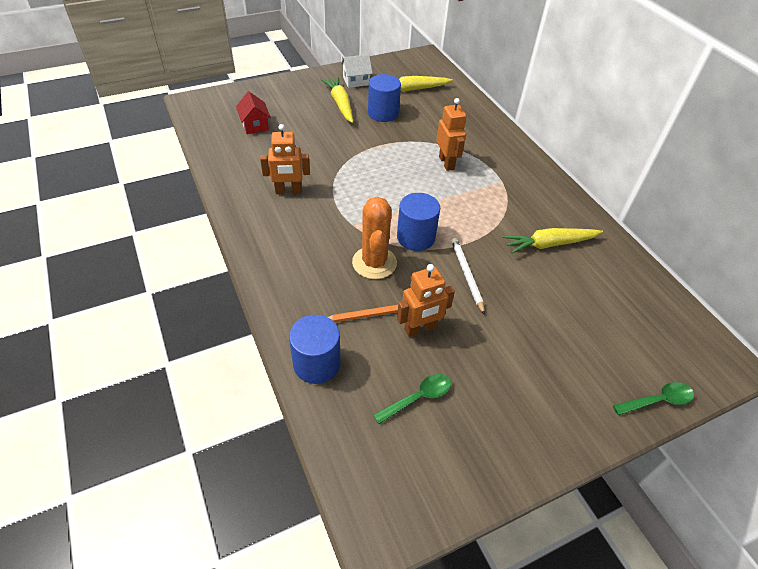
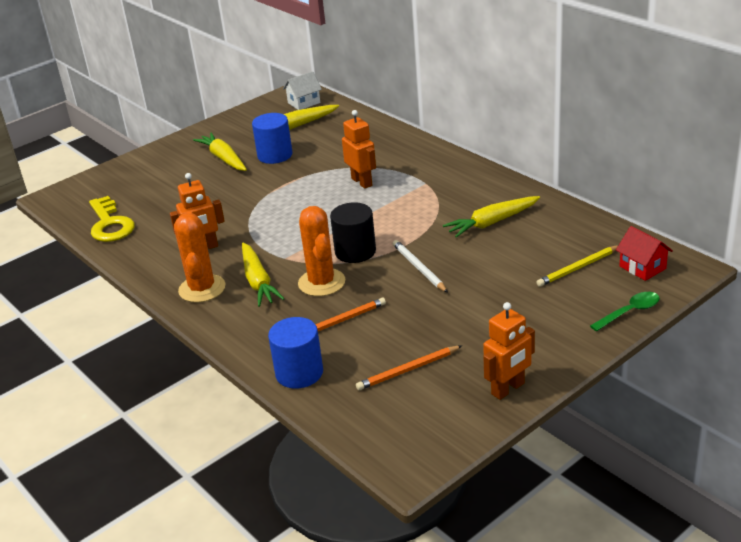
camera: 10 degrees left, 15 degrees down
red house [236,92,271,134] -> red house moved to [616,226,673,281]
white house [341,54,373,88] -> white house moved to [283,71,322,110]
green spoon [373,374,451,424] -> orange pencil [356,346,462,390]
blue cylinder [397,193,440,251] -> black cylinder [330,202,376,263]
orange robot [397,264,455,337] -> orange robot moved to [483,302,535,400]
none -> yellow key [89,196,135,242]
none -> orange cactus [174,212,225,303]
none -> yellow carrot [242,243,285,307]
none -> yellow pencil [536,245,618,287]

